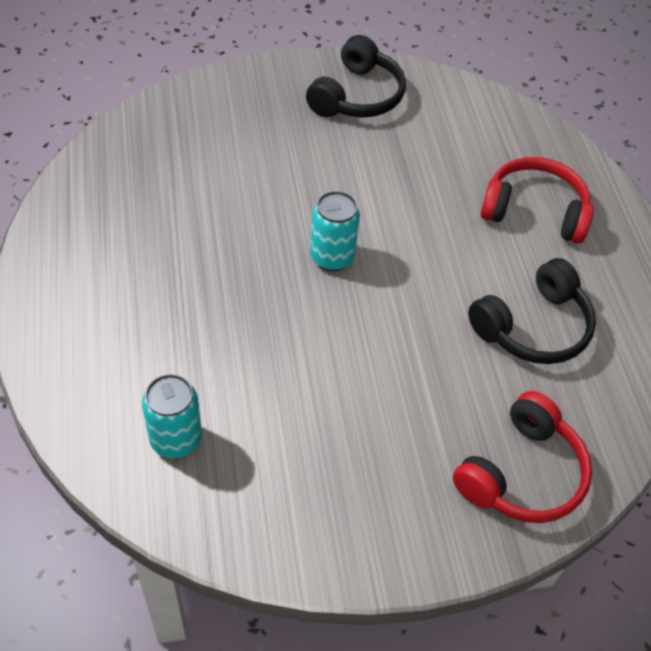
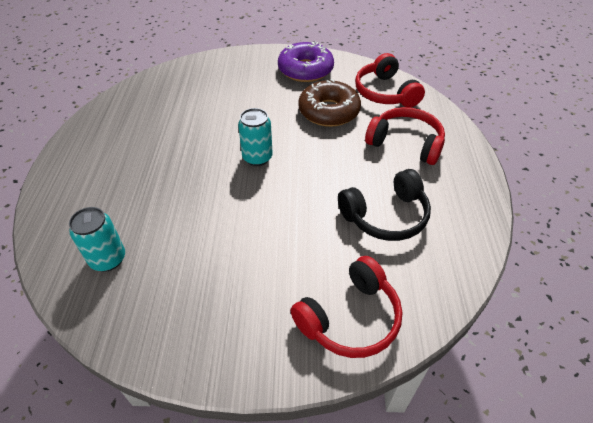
camera: 15 degrees right, 5 degrees down
black headphones [306,35,406,118] -> purple donut [278,41,334,82]
none -> brown donut [298,79,361,127]
none -> red headphones [355,53,425,108]

